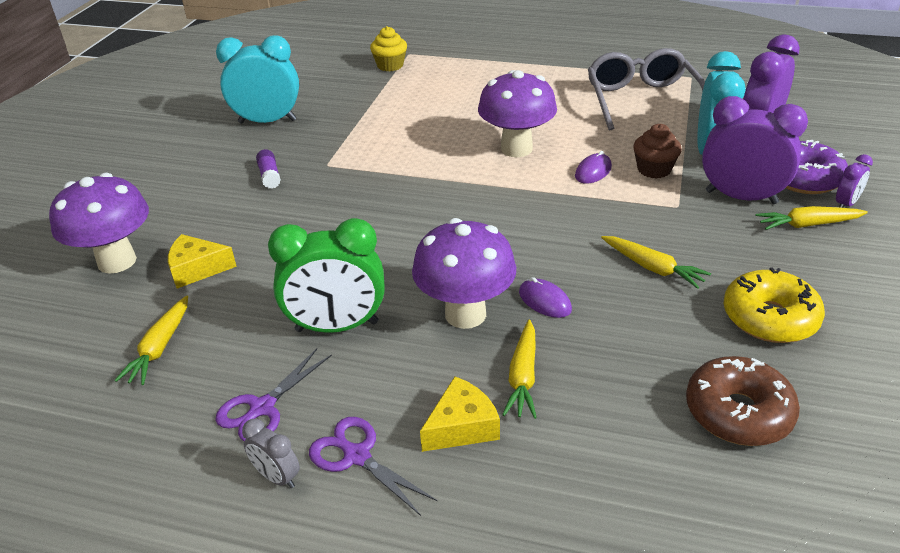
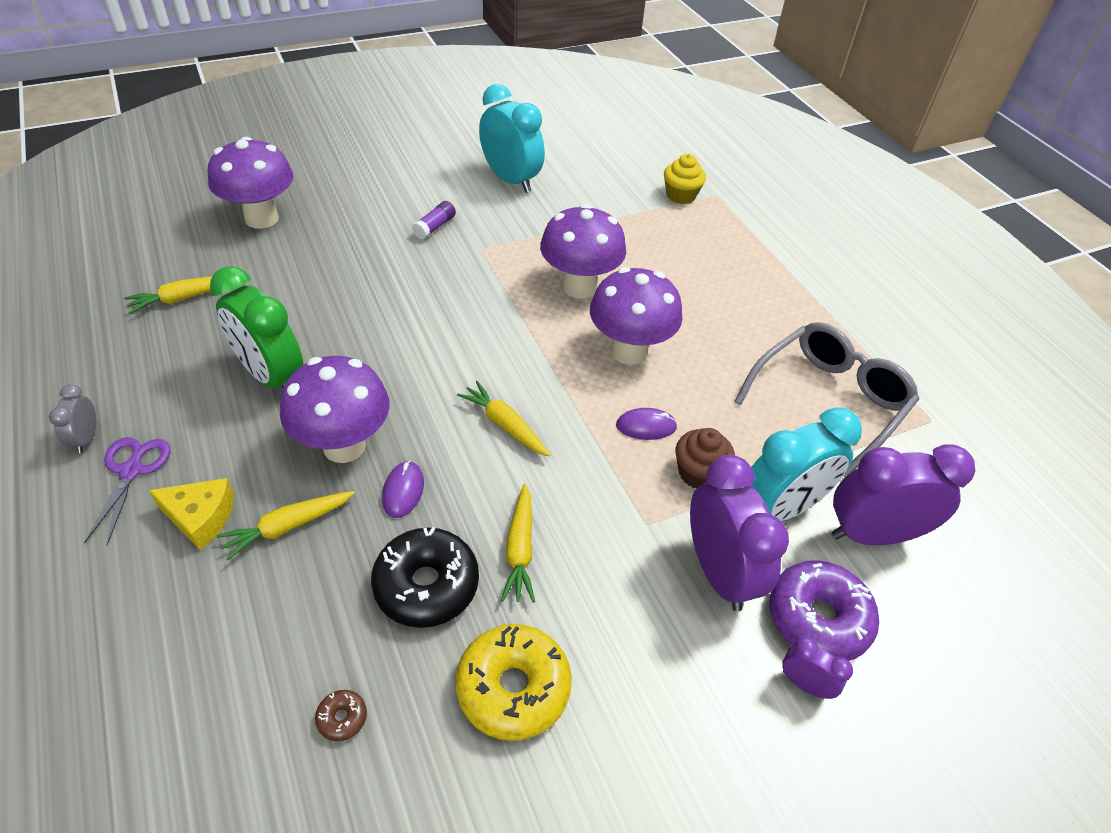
camera: 45 degrees right, 10 degrees up
yellow cheese [168,234,237,289] -> none
purple scissors [215,348,332,442] -> none
brown donut [686,356,800,446] -> brown donut [315,690,367,741], size x0.42
yellow carrot [756,206,868,230] -> yellow carrot moved to [457,381,551,457]
purple clock [836,154,873,208] -> purple clock turned 150 degrees counterclockwise [783,637,853,699]
none -> black donut [371,527,479,628]
none -> purple mushroom [540,204,626,299]

